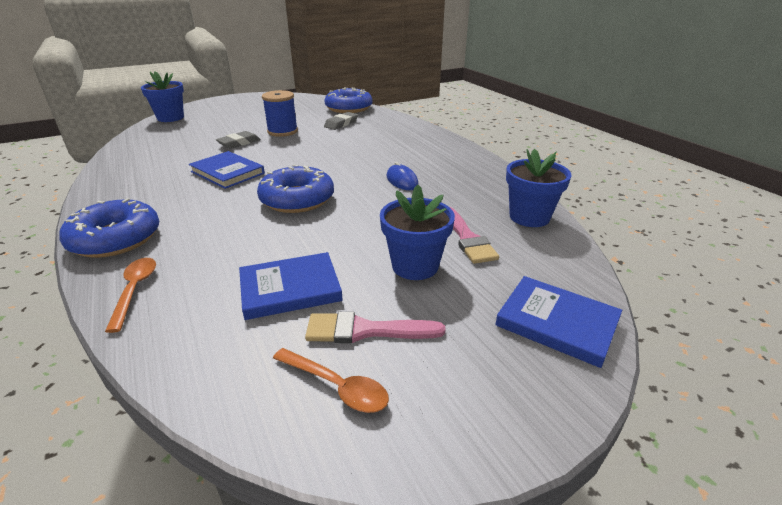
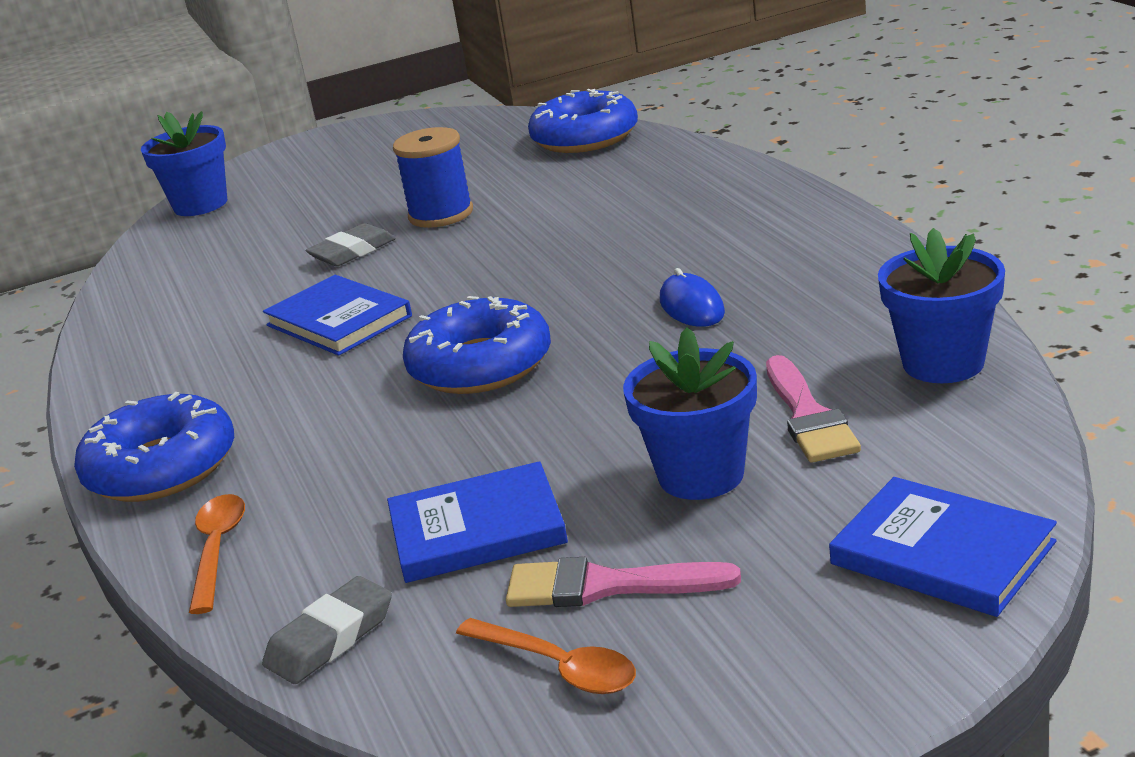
camera: 10 degrees right, 5 degrees down
grey eraser [324,112,358,130] -> grey eraser moved to [262,576,392,684]

